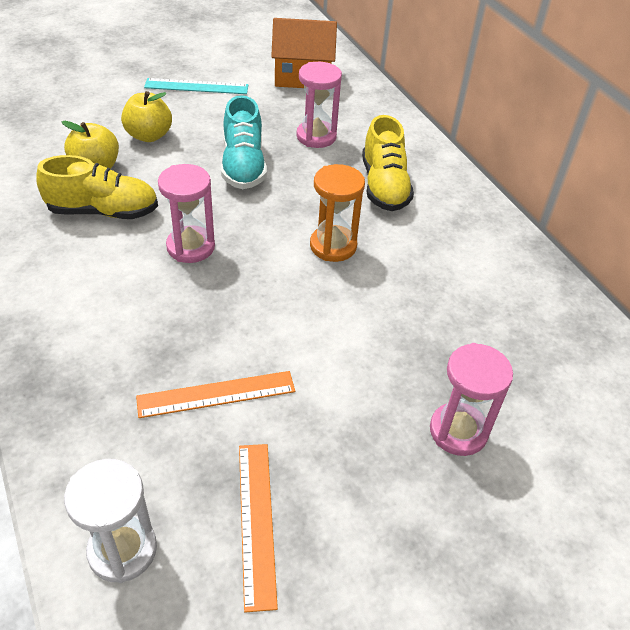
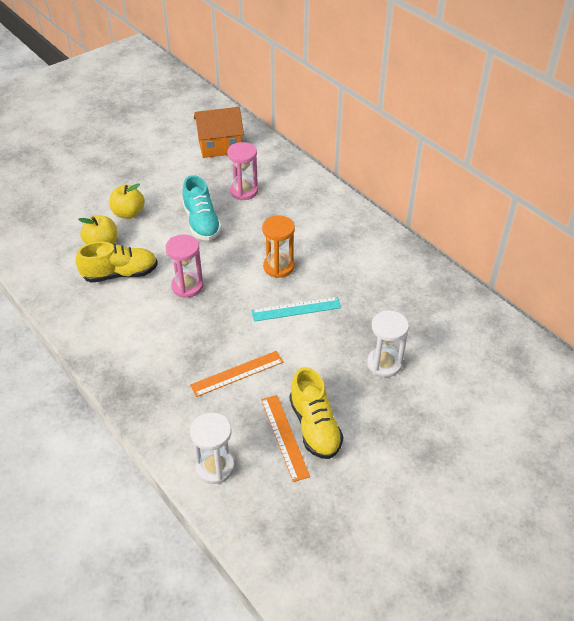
camera: 10 degrees left, 0 degrees up
turquoise ruler [144,78,248,94] -> turquoise ruler moved to [251,297,341,322]
yellow shoe [362,115,414,211] -> yellow shoe moved to [289,367,343,459]
pink hourglass [430,343,513,456] -> white hourglass [367,310,409,377]

